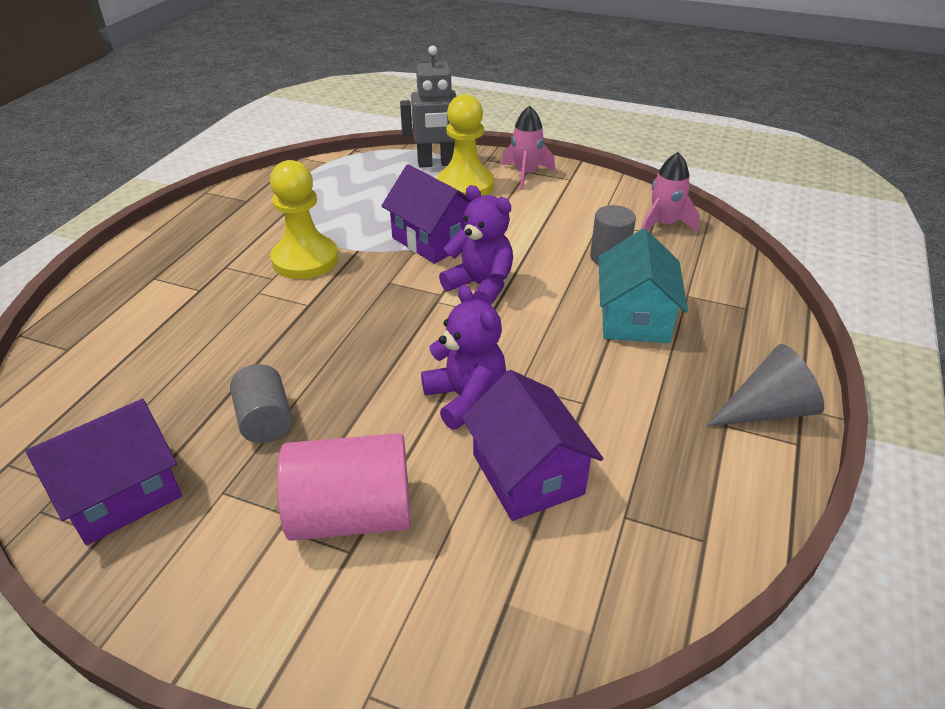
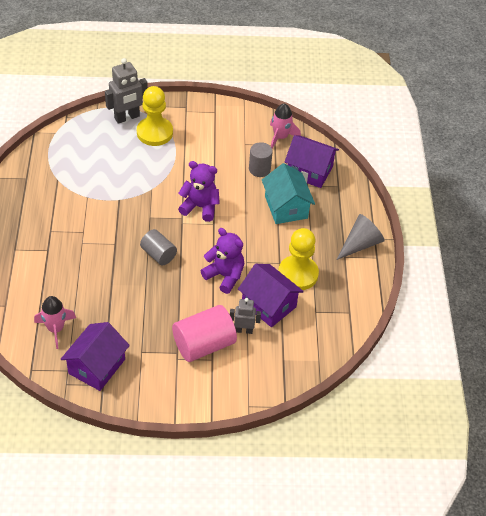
camera: 25 degrees left, 10 degrees up
grey cylinder [230,364,293,443] -> grey cylinder moved to [140,229,177,265]
yellow pawn [270,160,338,279] -> yellow pawn moved to [278,228,319,290]
purple house [381,164,471,264] -> purple house moved to [284,135,339,188]
pink rocket [502,106,555,190] -> pink rocket moved to [34,296,76,349]
none -> grey robot [230,298,261,334]

